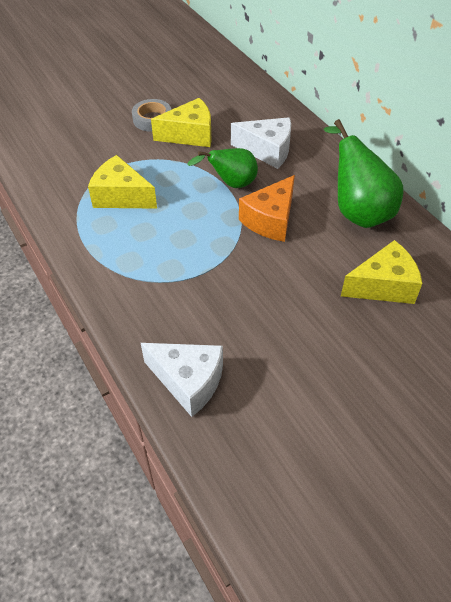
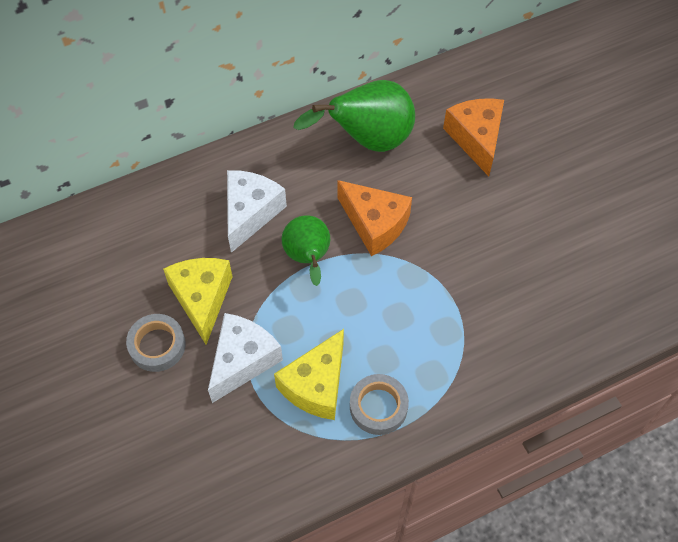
camera: 85 degrees left, 10 degrees up
white cheese [141,343,223,417] -> white cheese moved to [208,313,283,403]
yellow cheese [341,240,422,304] -> orange cheese [443,98,504,176]
none -> grey tape [350,374,409,435]

